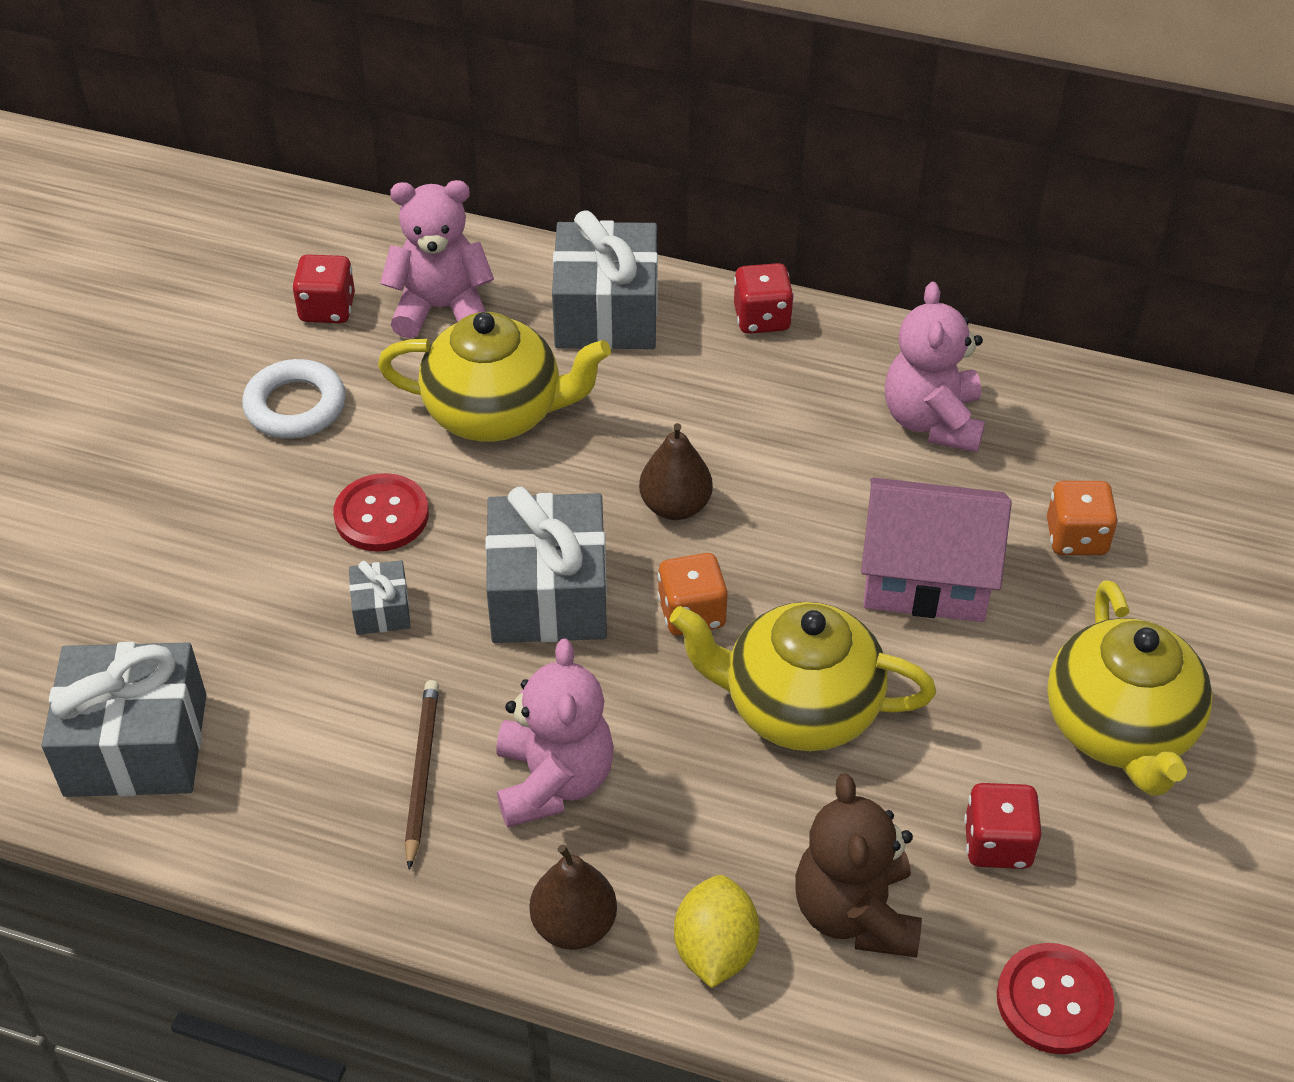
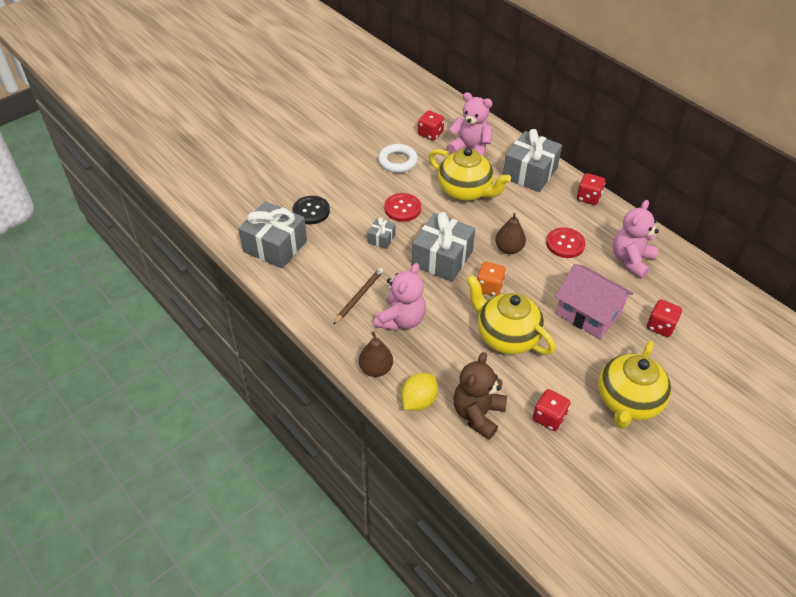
camera: 30 degrees right, 0 degrees up
red button [997,943,1115,1054] -> red button moved to [546,227,586,258]
orange dice [1047,481,1118,555] -> red dice [647,299,682,337]
none -> black button [292,196,330,224]

